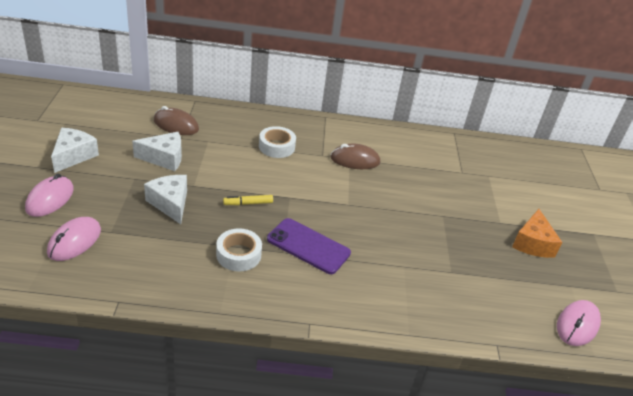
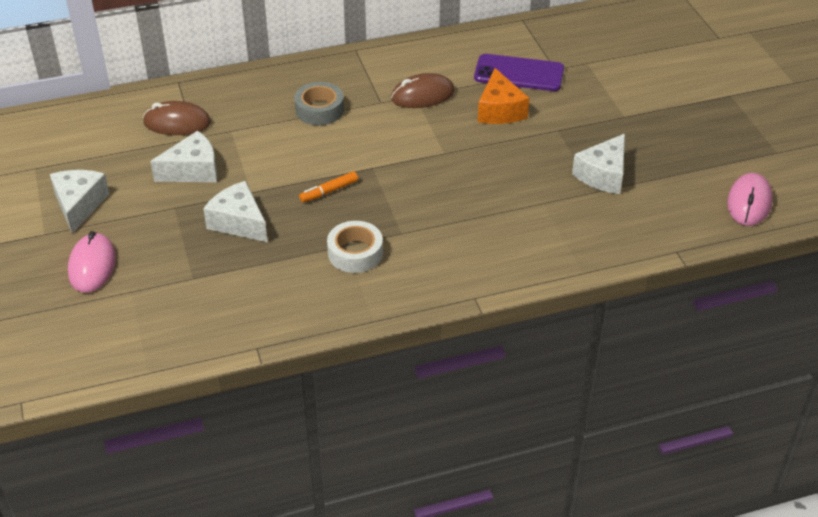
camera: 15 degrees left, 5 degrees up
pink mouse [47,217,101,261] -> none
yellow marker [223,195,273,205] -> orange marker [299,171,358,203]
white tape [259,126,296,158] -> grey tape [294,82,344,125]
purple phone [267,218,351,274] -> purple phone moved to [474,54,564,91]
orange cheese [512,209,562,258] -> orange cheese moved to [478,68,529,124]
none -> white cheese [572,134,625,194]

